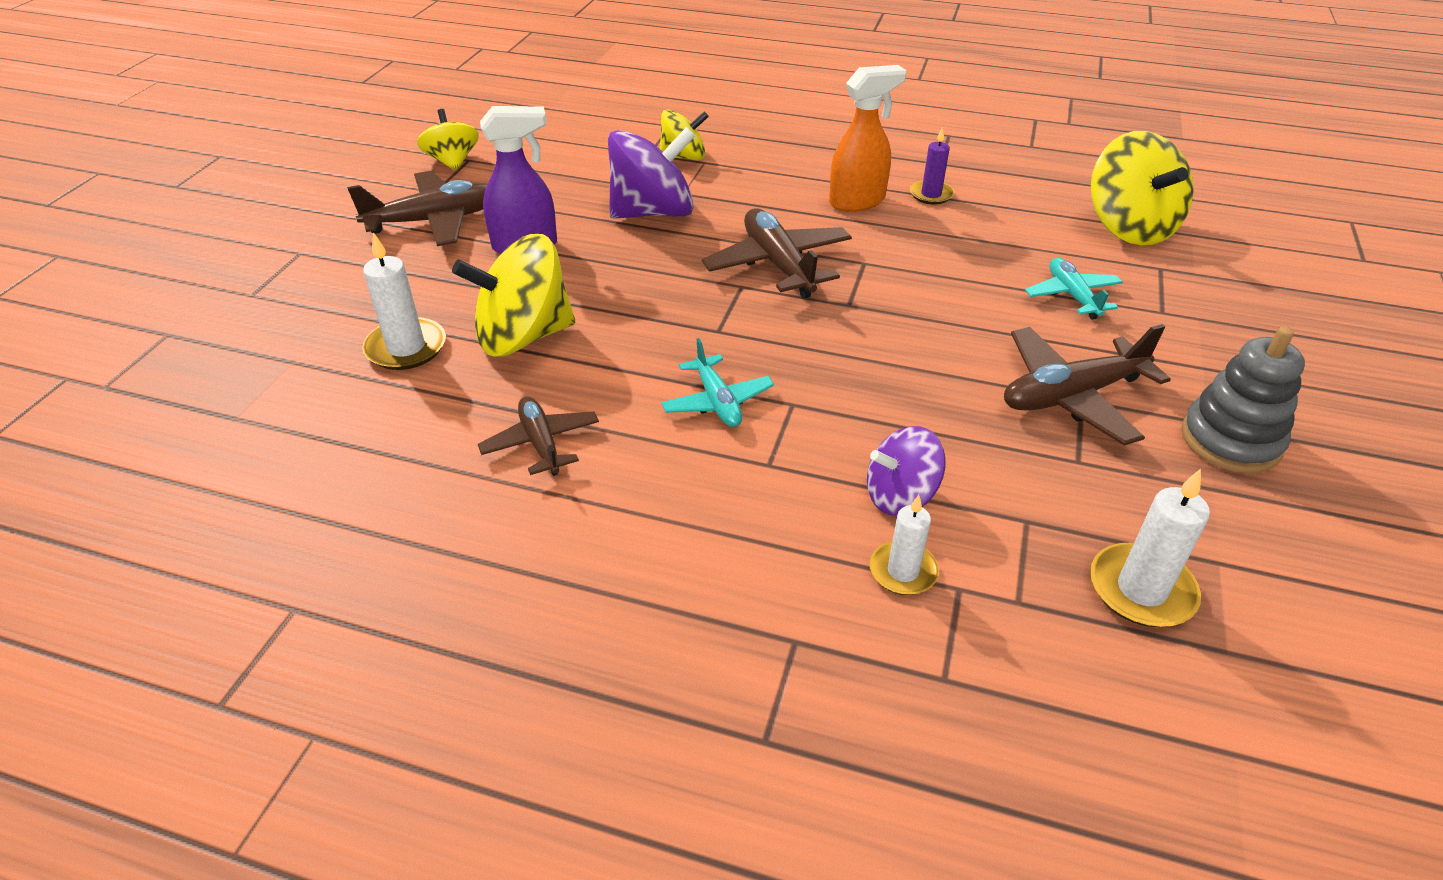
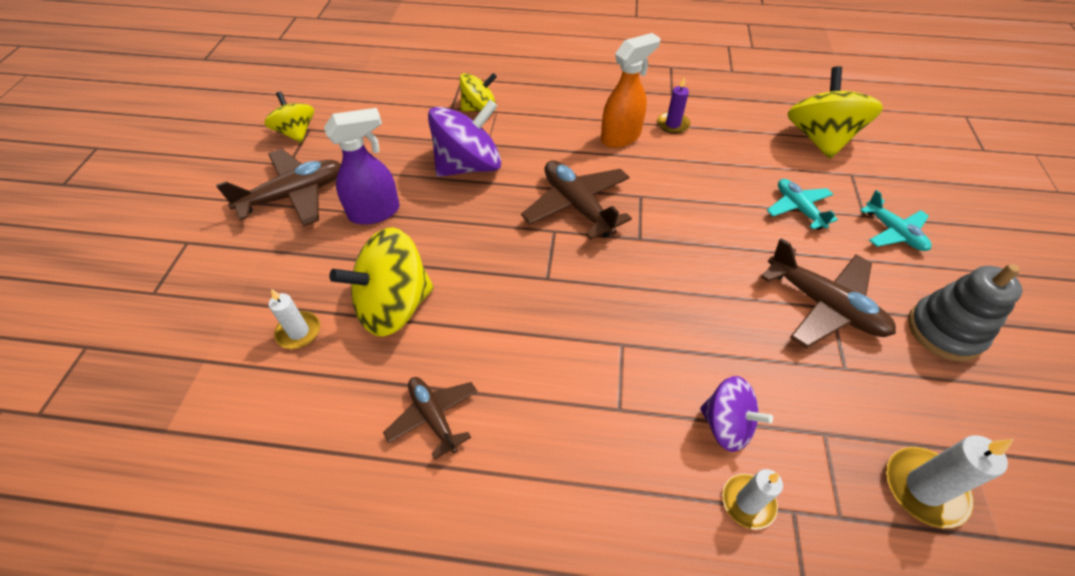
camera: 10 degrees left, 10 degrees up
white candle [362,232,446,370] -> white candle [269,289,320,349], size x0.67
turquoise plane [661,338,774,427] -> turquoise plane moved to [860,190,932,251]
purple spinning top [867,426,946,516] -> purple spinning top turned 120 degrees counterclockwise [700,376,773,452]
brown plane [1004,324,1171,445] -> brown plane turned 105 degrees counterclockwise [761,238,896,348]
yellow spinning top [1091,131,1194,245] -> yellow spinning top turned 150 degrees counterclockwise [787,66,883,159]

